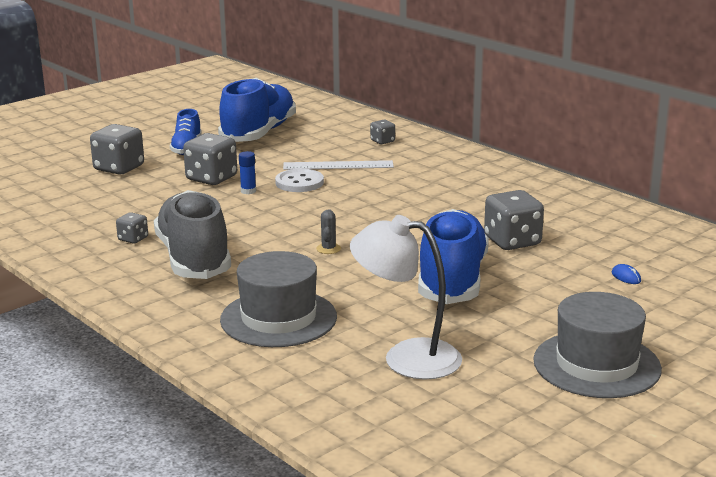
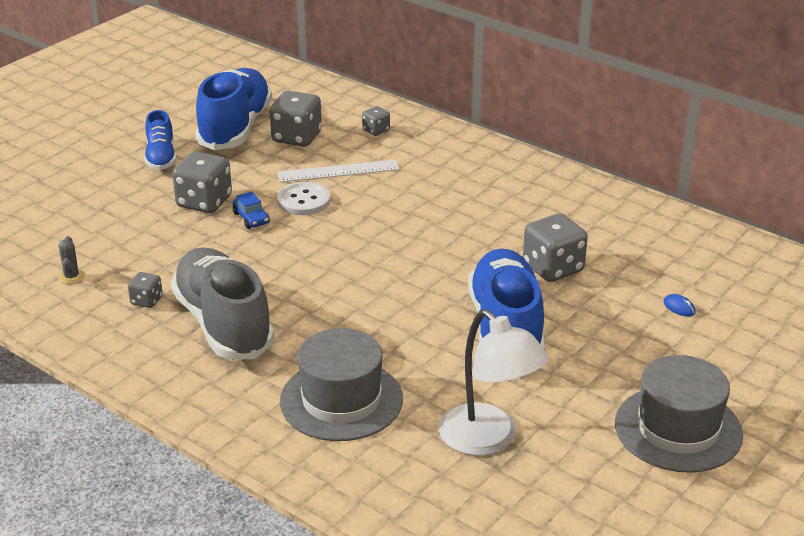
camera: 10 degrees left, 10 degrees up
grey dice [90,124,144,175] -> grey dice moved to [270,91,322,147]
blue glue stick [239,151,256,194] -> blue car [233,191,270,229]
grey cactus [316,209,341,254] -> grey cactus moved to [58,236,85,284]
white lamp [350,215,462,380] -> white lamp turned 135 degrees counterclockwise [439,309,548,456]

